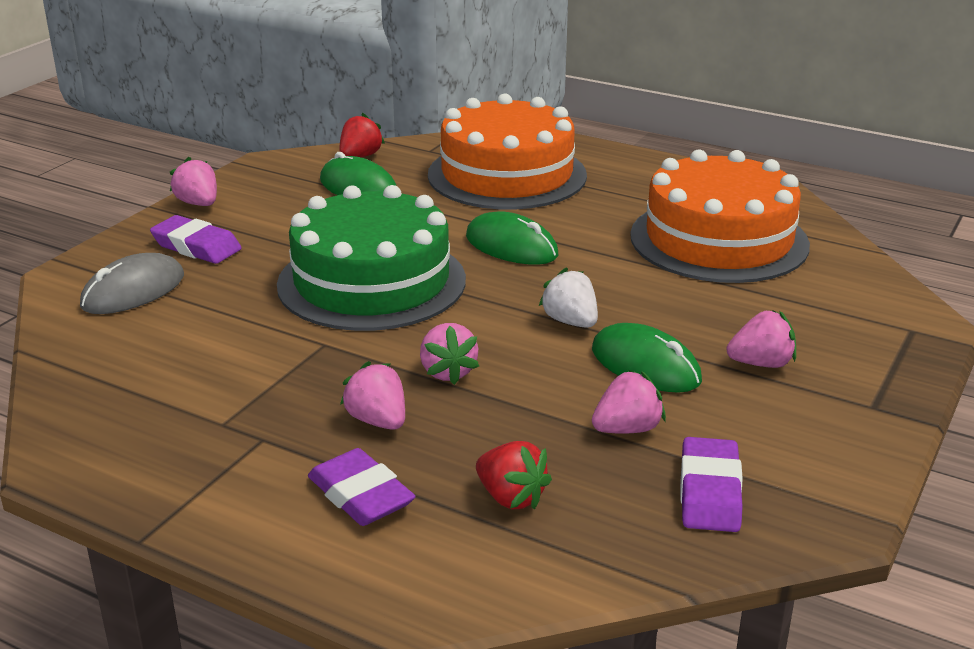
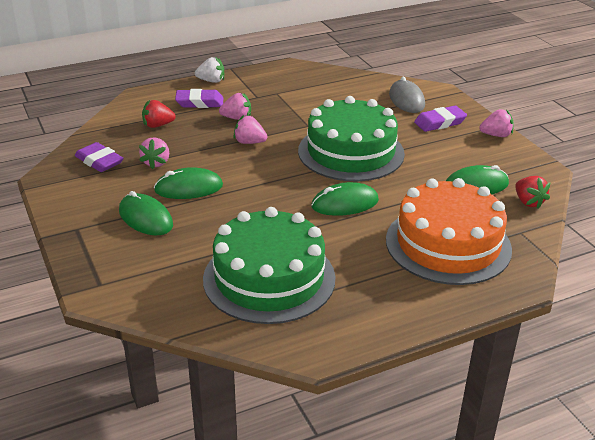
camera: 125 degrees right, 5 degrees up
white strawberry [539,267,598,328] -> white strawberry moved to [195,57,224,83]
orange cake [630,149,810,283] -> green cake [203,207,335,324]
pink strawberry [726,310,796,368] -> green mouse [119,191,173,235]

